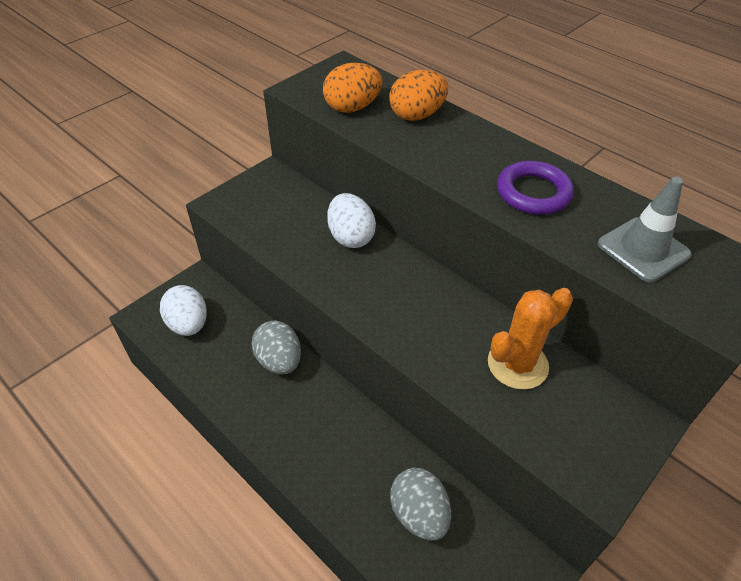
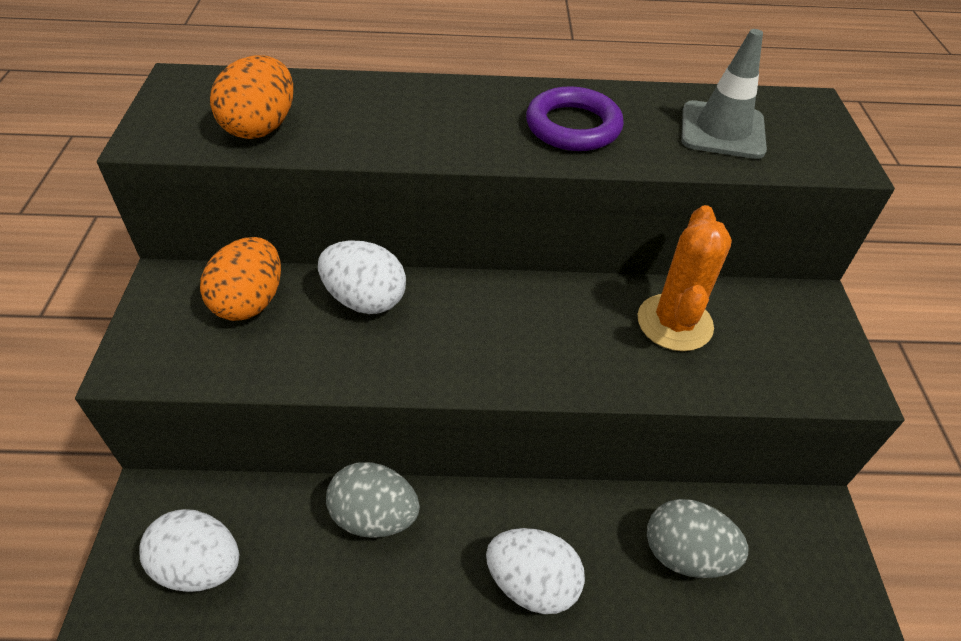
camera: 45 degrees left, 0 degrees up
orange egg [389,70,448,121] -> orange egg moved to [200,237,281,321]
none -> white egg [486,528,585,614]

